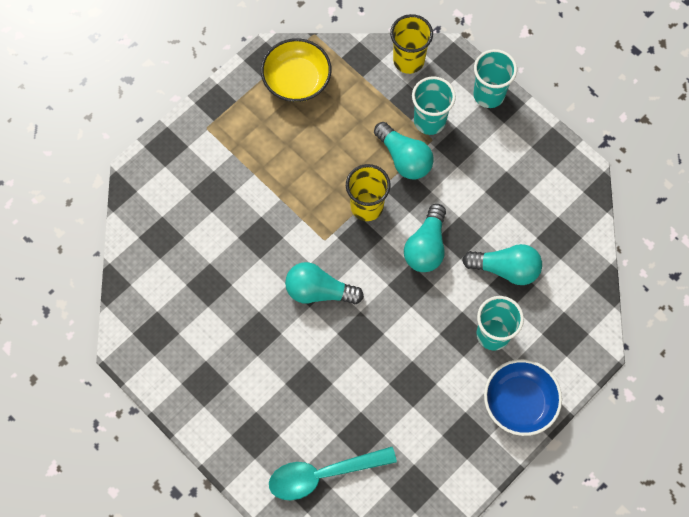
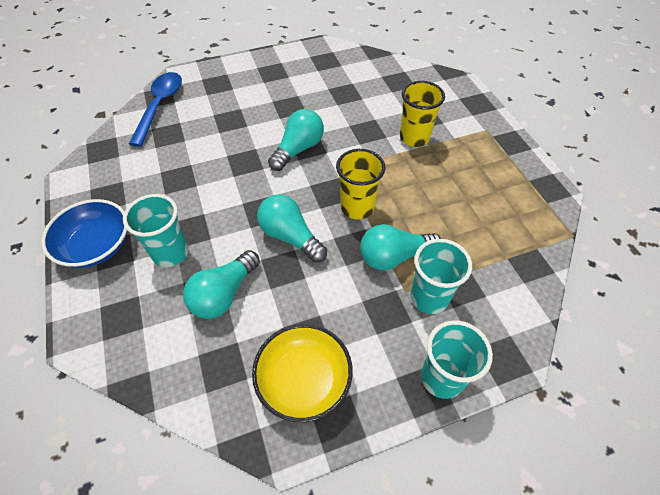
camera: 115 degrees right, 15 degrees down
yellow bowl [261,38,332,102] -> yellow bowl moved to [252,324,353,422]
turquoise spoon [269,447,397,500] -> blue spoon [129,72,182,147]
yellow cup [390,14,433,74] -> yellow cup moved to [400,81,445,147]

